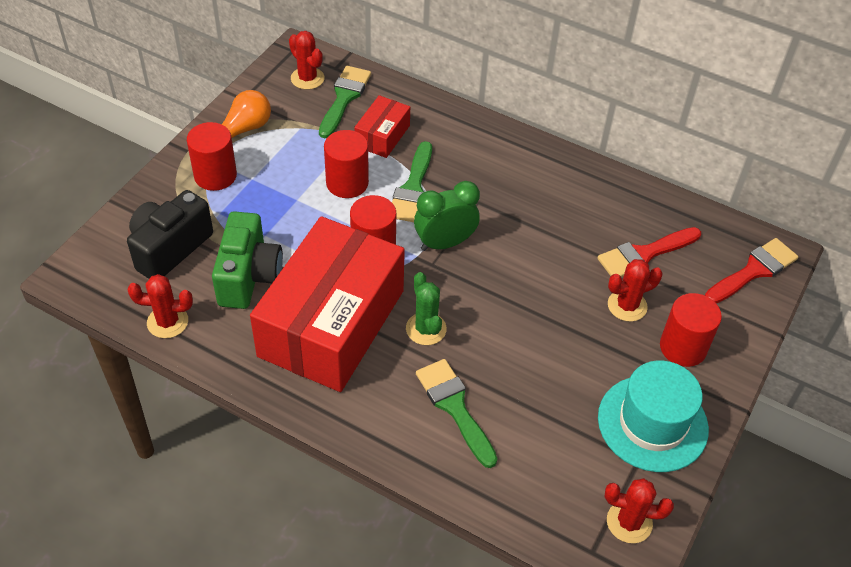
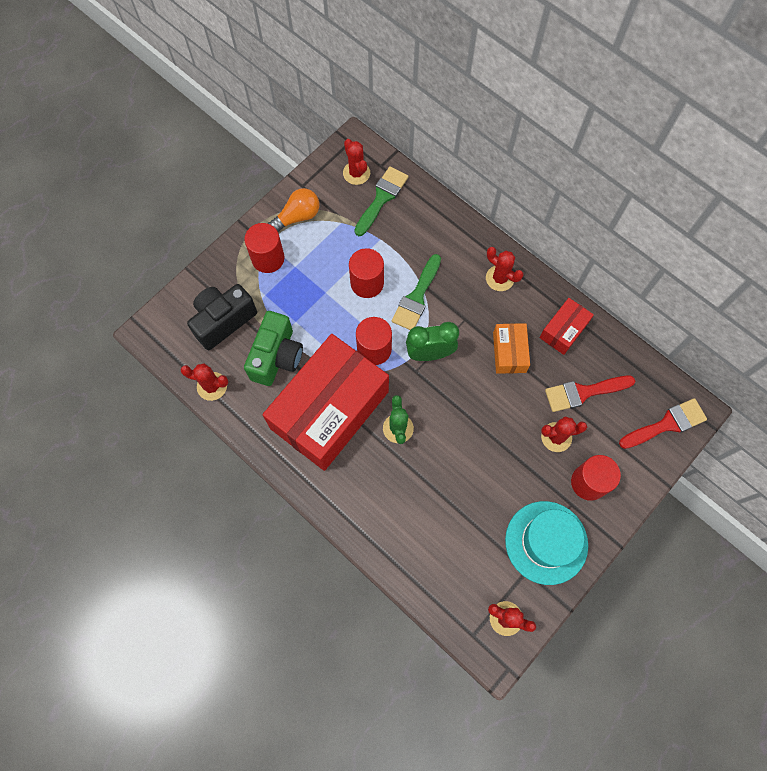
camera: 15 degrees right, 20 degrees up
red box [354,95,410,158] -> red box moved to [539,298,594,355]
green brush [416,359,497,468] -> none
none -> red cactus [486,247,523,291]
none -> orange box [493,323,530,374]

